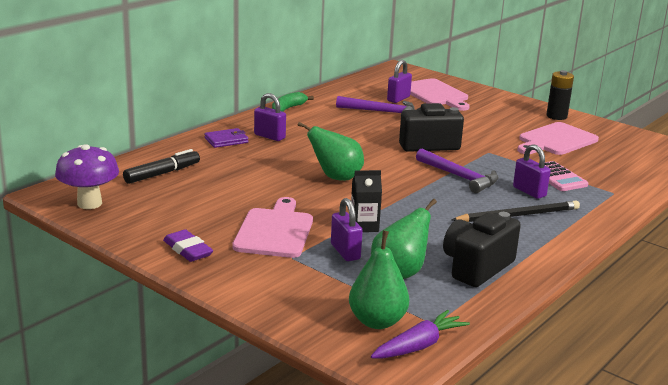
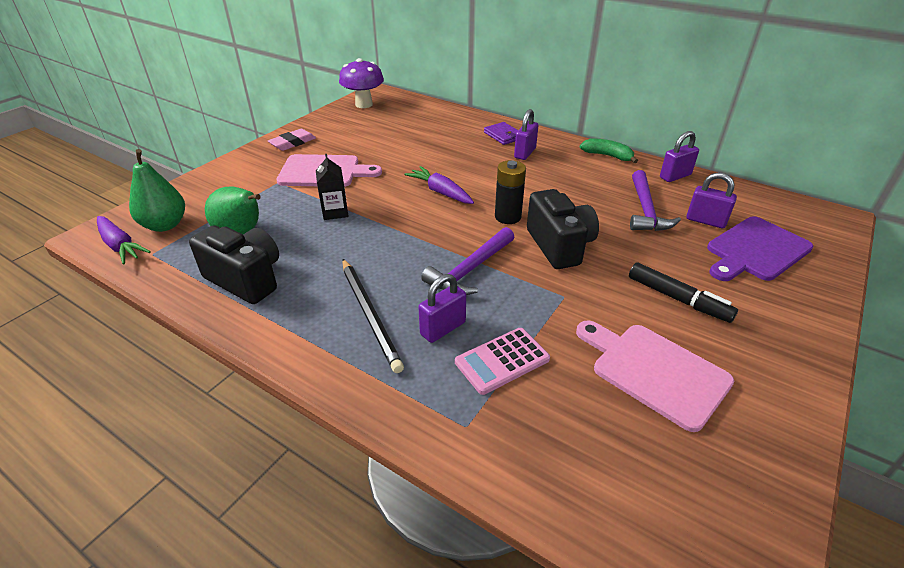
camera: 85 degrees right, 15 degrees up
black marker [123,149,200,184] -> black marker moved to [629,262,738,323]
purple eraser [163,229,213,262] -> pink eraser [268,129,316,151]
green pear [297,122,364,181] -> purple carrot [404,166,474,204]
purple padlock [331,198,363,261] -> purple padlock moved to [660,131,699,182]
pink cutting board [410,78,469,111] -> purple cutting board [707,216,814,281]
black battery [546,70,574,120] -> black battery moved to [495,160,526,224]

